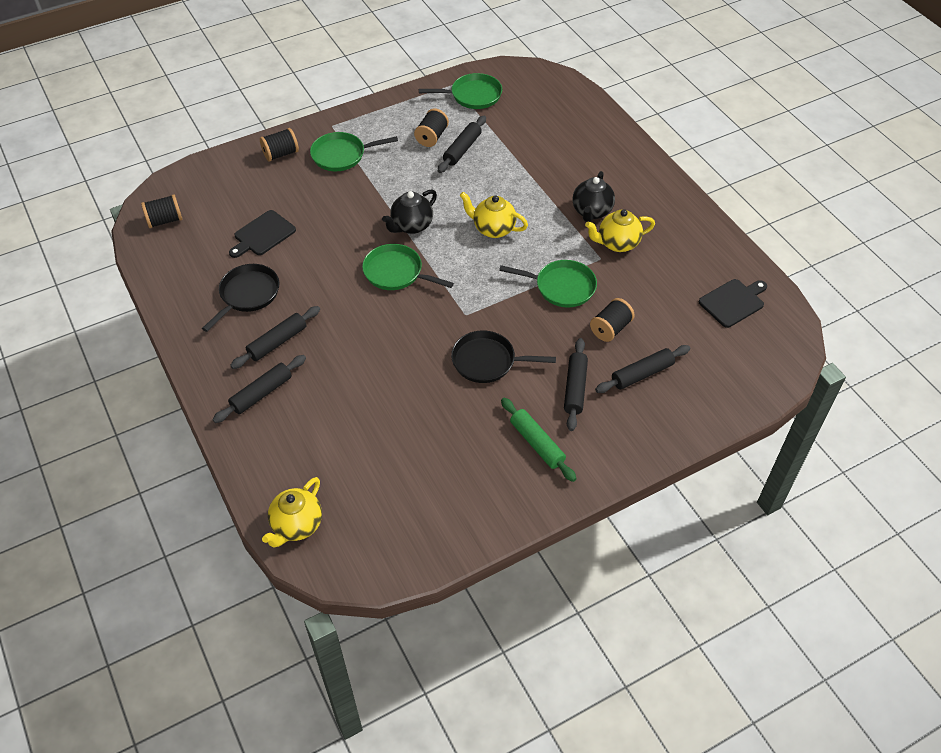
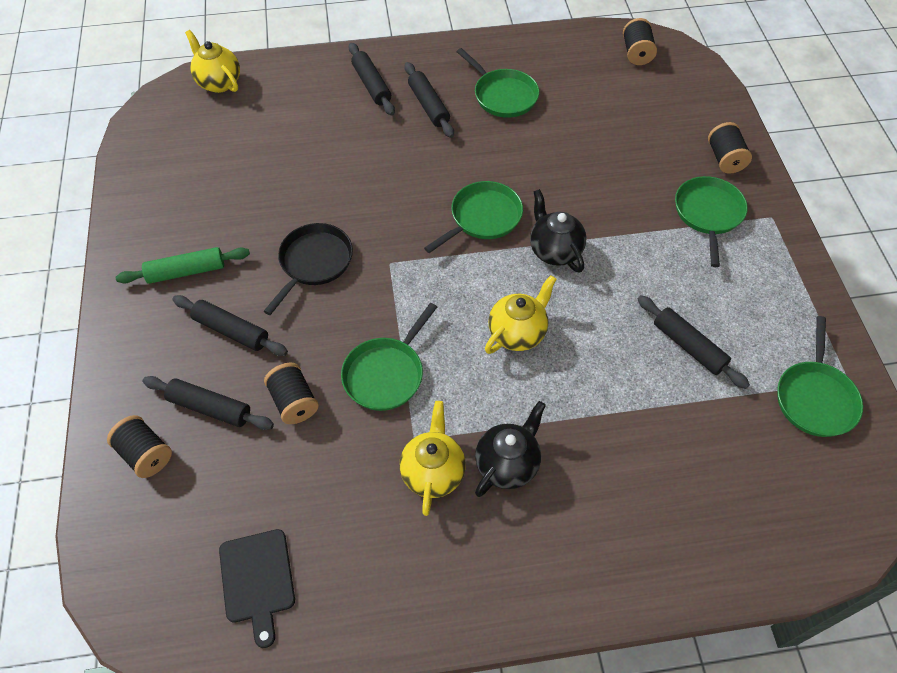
camera: 110 degrees right, 5 degrees up
black pan [202,264,279,332] -> green pan [457,48,539,118]
black cutting board [229,210,296,258] -> none
black spool [414,109,449,147] -> black spool moved to [107,415,172,478]
black teapot [572,171,615,222] -> black teapot turned 90 degrees clockwise [475,401,546,497]
black rolling pin [595,345,690,393] -> black rolling pin turned 60 degrees counterclockwise [142,376,274,430]

